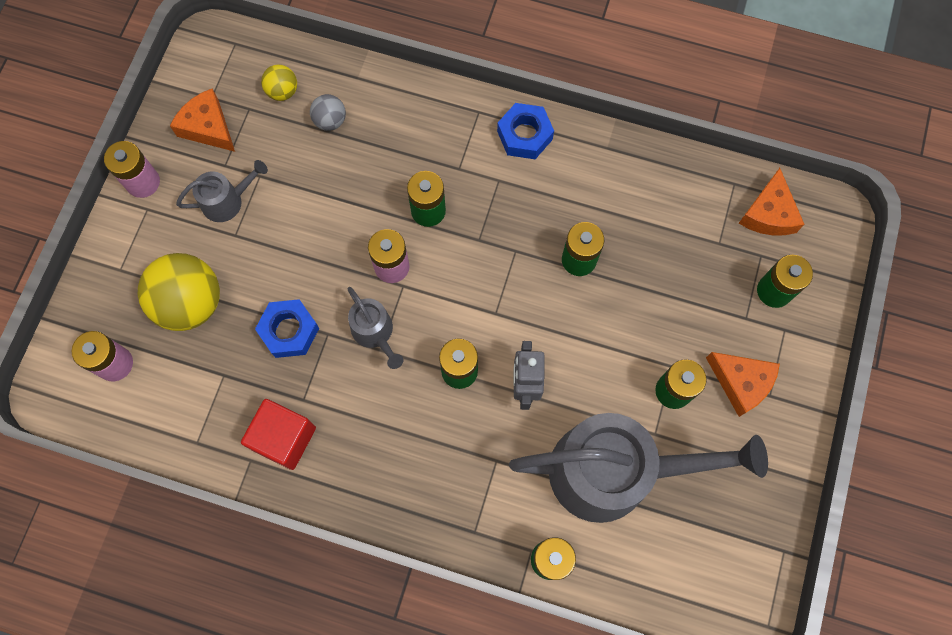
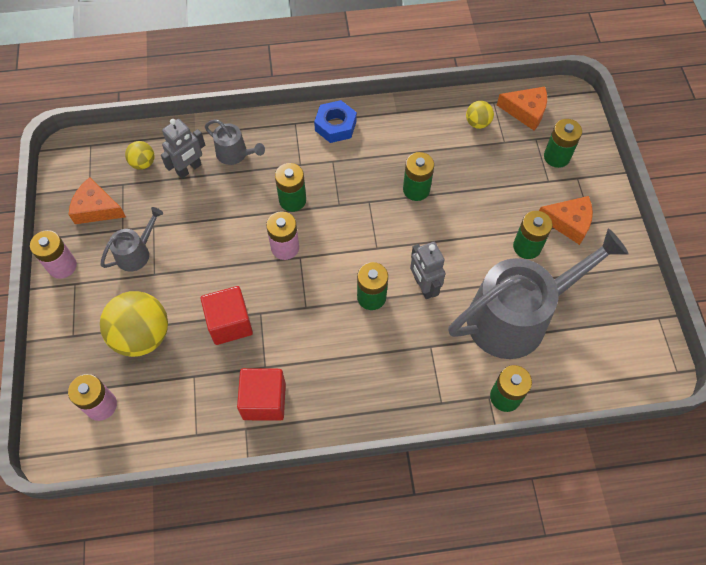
camera: 25 degrees left, 10 degrees down
blue nut [255,299,319,358] -> red cube [201,286,253,345]
grey ball [310,94,346,131] -> grey robot [161,119,205,179]
grey watering can [347,287,404,369] -> grey watering can moved to [205,119,265,165]
orange cheese [739,168,804,235] -> orange cheese turned 60 degrees counterclockwise [497,86,547,131]
none -> yellow ball [466,101,494,129]

